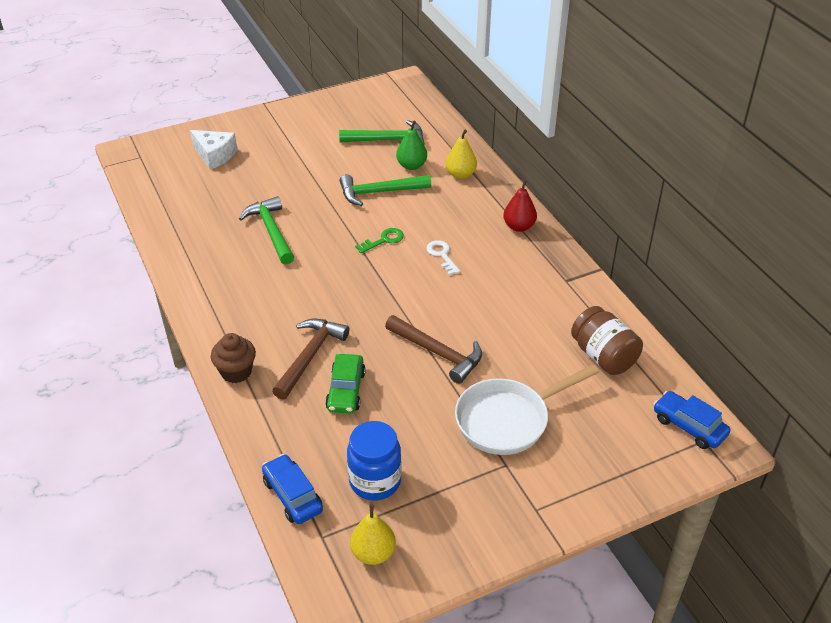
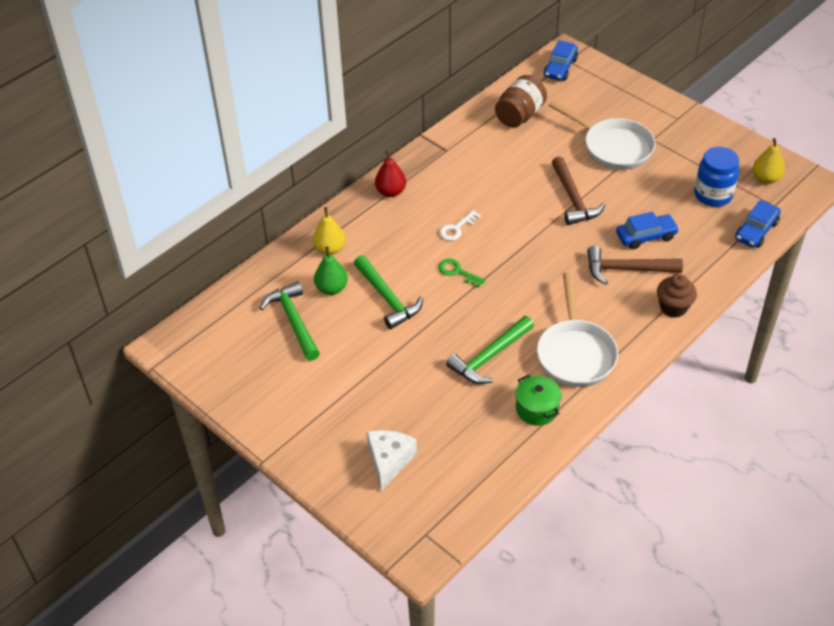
camera: 110 degrees left, 5 degrees up
green car [325,354,366,413] -> blue car [616,212,679,249]
brown hammer [385,315,482,384] -> brown hammer turned 150 degrees clockwise [552,156,605,225]
none -> green pot [515,374,562,426]
none -> white pan [537,272,618,387]

